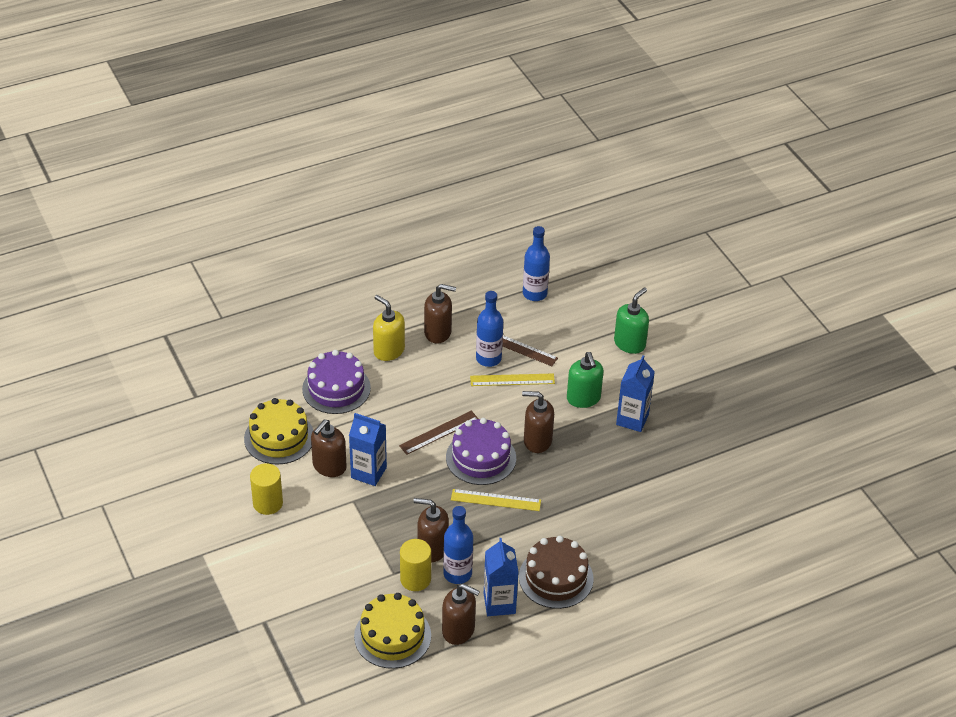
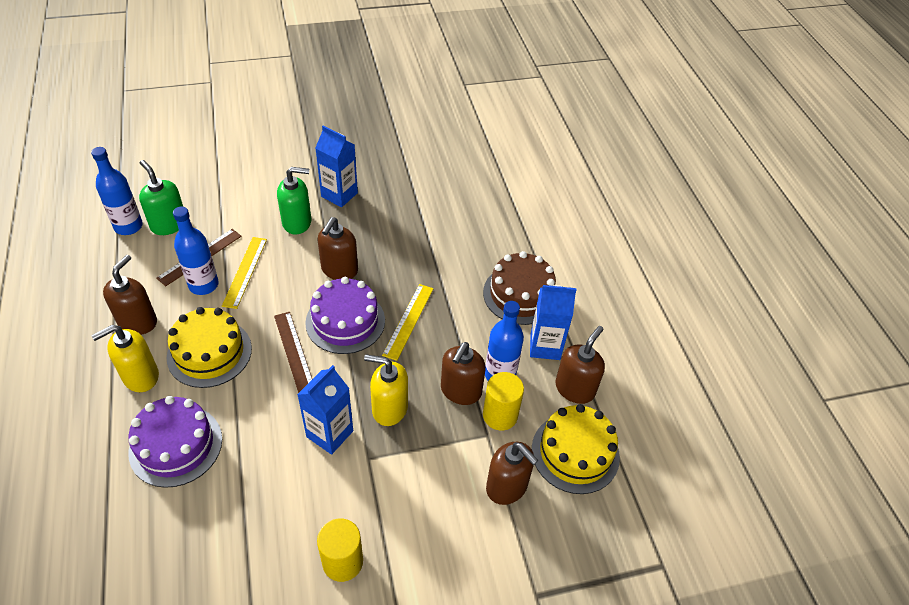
camera: 80 degrees left, 5 degrees up
yellow cake [244,398,313,465] -> yellow cake moved to [167,307,252,388]
brown soap dispenser [311,419,347,477] -> brown soap dispenser moved to [486,442,538,505]
green soap dispenser [614,287,649,354] -> green soap dispenser moved to [139,160,183,235]
none -> yellow soap dispenser [364,354,408,426]

